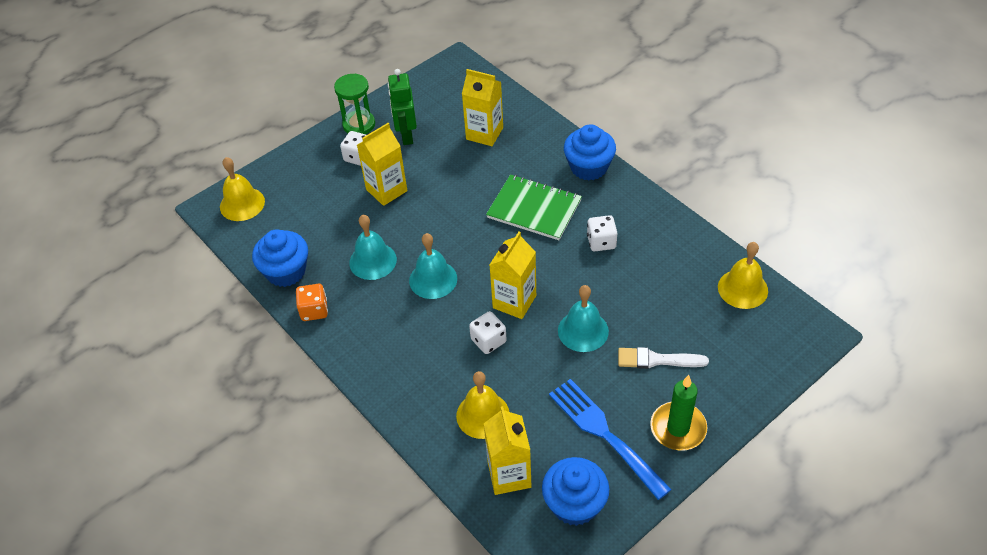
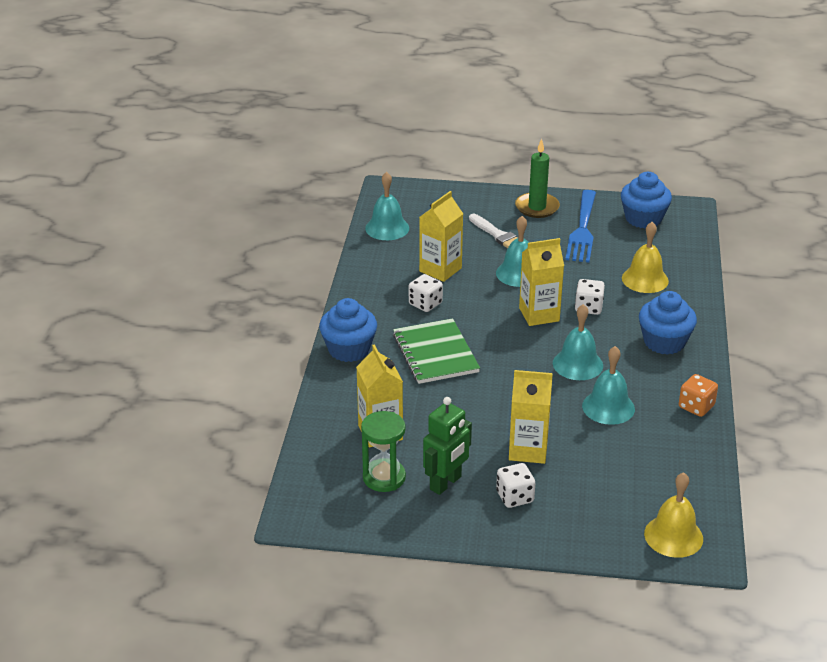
camera: 135 degrees left, 15 degrees down
blue cupcake [252,229,308,287] -> blue cupcake moved to [639,291,697,355]
green hourglass [334,74,375,134] -> green hourglass moved to [361,411,406,492]
yellow carton [484,406,531,495] -> yellow carton moved to [419,191,463,282]
yellow bell [718,242,768,309] -> turquoise bell [365,172,409,240]

